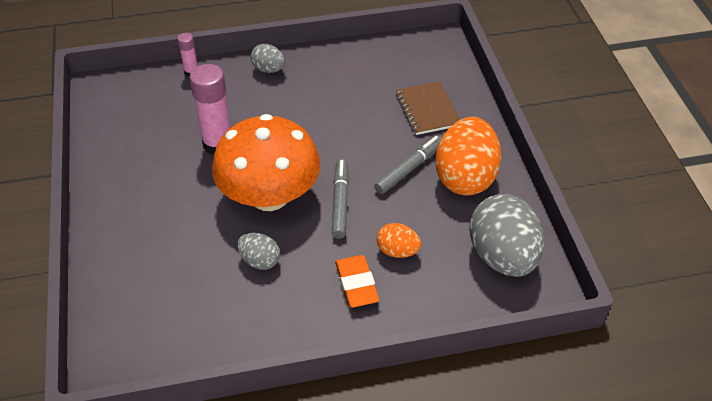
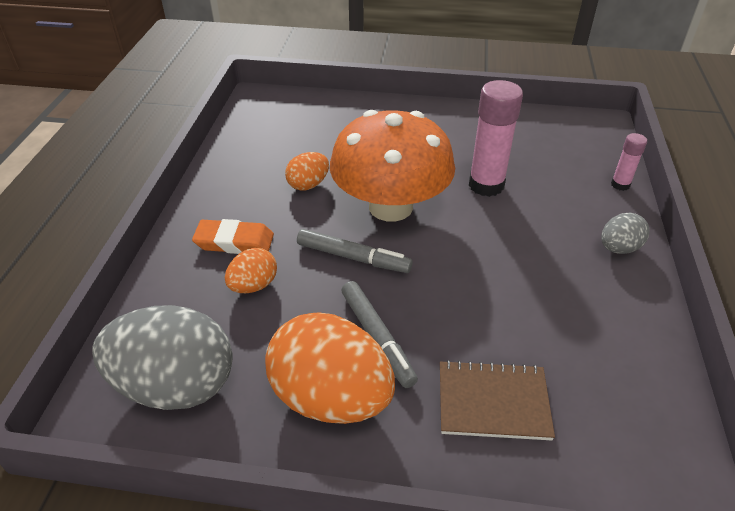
camera: 110 degrees right, 5 degrees down
grey egg [237,233,280,270] -> orange egg [285,152,329,191]

